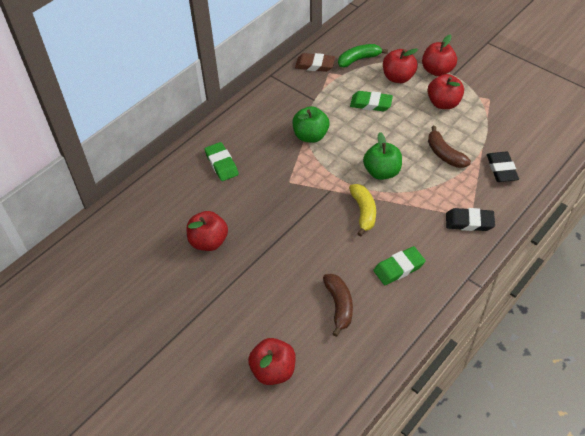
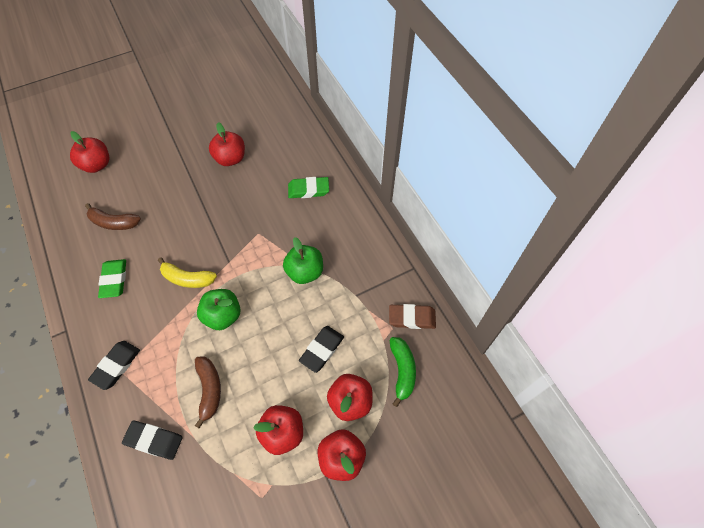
camera: 110 degrees right, 10 degrees up
brown eraser [295,53,335,72] -> brown eraser turned 60 degrees clockwise [389,304,436,329]
green eraser [350,91,393,111] -> black eraser [299,326,344,373]
brown banana [428,126,471,168] -> brown banana turned 90 degrees clockwise [195,356,221,429]

